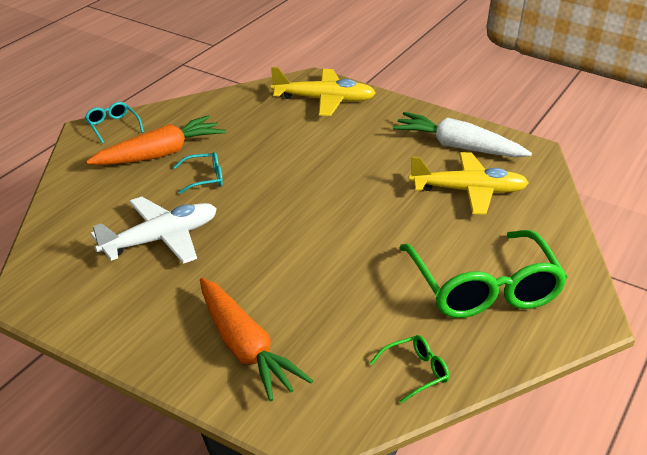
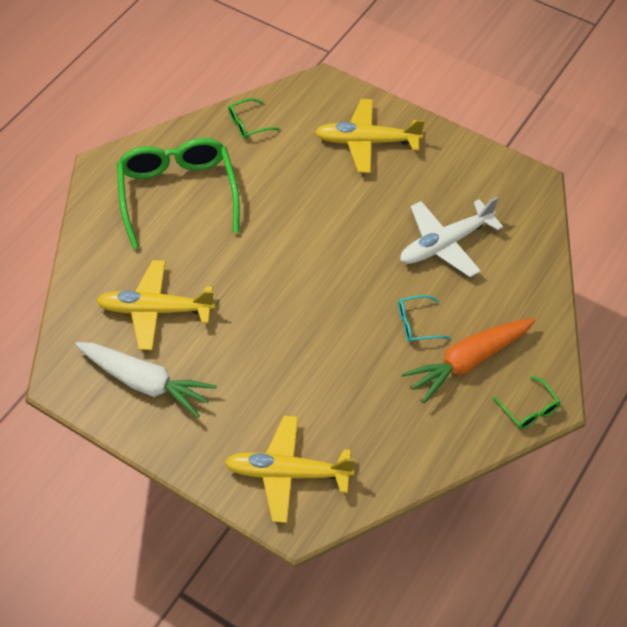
camera: 175 degrees left, 20 degrees up
turquoise glasses [85,102,144,144] -> green glasses [493,376,561,429]
orange carrot [200,278,313,401] -> yellow plane [315,99,425,173]

